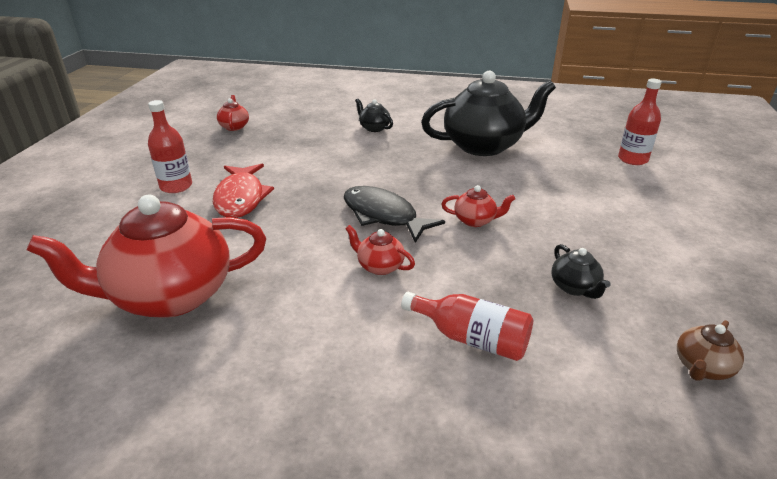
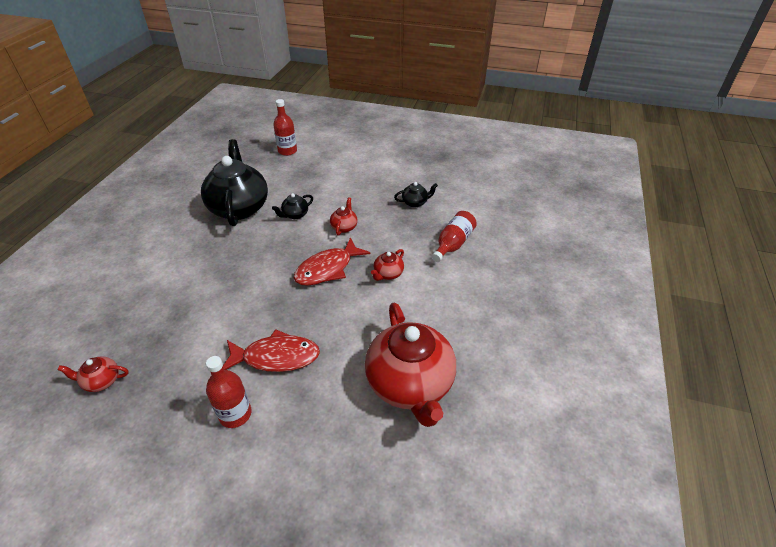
camera: 85 degrees left, 10 degrees up
black fish [344,186,445,243] -> red fish [294,237,371,286]
black teapot [355,99,393,132] -> black teapot moved to [272,193,313,219]
brown teapot [677,320,744,381] -> none

